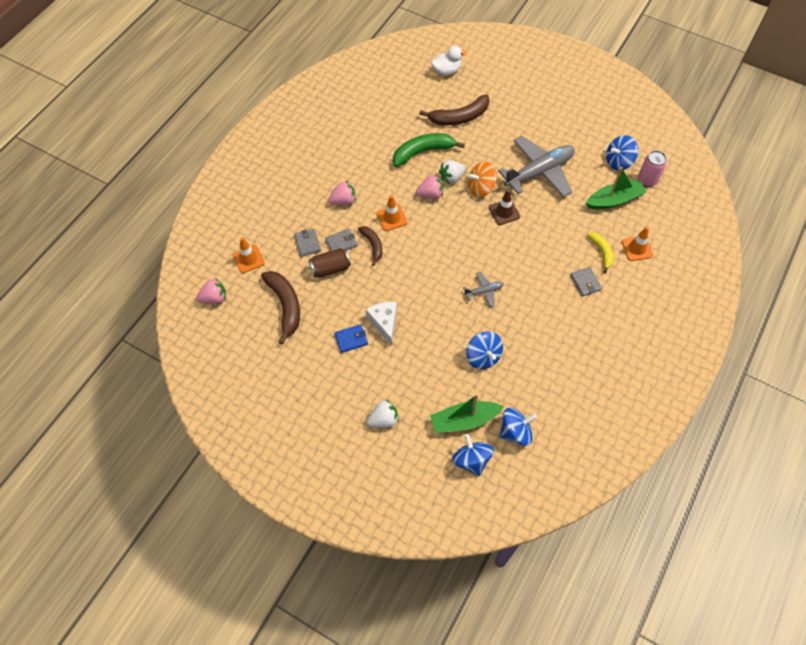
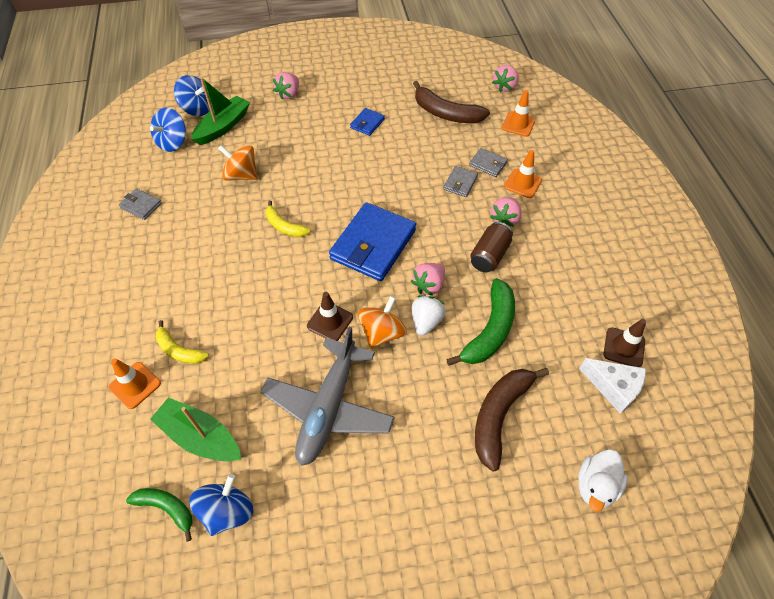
camera: 140 degrees right, 5 degrees down
brown can [309,248,351,278] -> brown can moved to [470,222,513,272]
brown banana [358,226,382,266] -> none
white cheese [366,302,397,346] -> white cheese moved to [579,358,646,414]
white strawberry [367,400,399,428] -> pink strawberry [273,72,299,100]
orange traffic cone [377,195,407,231] -> orange traffic cone moved to [504,150,542,198]
grey plane [463,272,504,307] -> yellow banana [266,200,311,237]
blue spinning top [466,331,503,369] -> orange spinning top [218,145,258,181]
grey wallet [570,267,602,297] -> grey wallet moved to [119,188,162,220]
green boat [585,167,647,209] -> green boat turned 90 degrees clockwise [150,398,241,461]
pink can [638,150,667,187] -> green banana [126,488,192,542]
none -> blue wallet [329,202,416,281]
none -> brown traffic cone [603,319,646,367]

